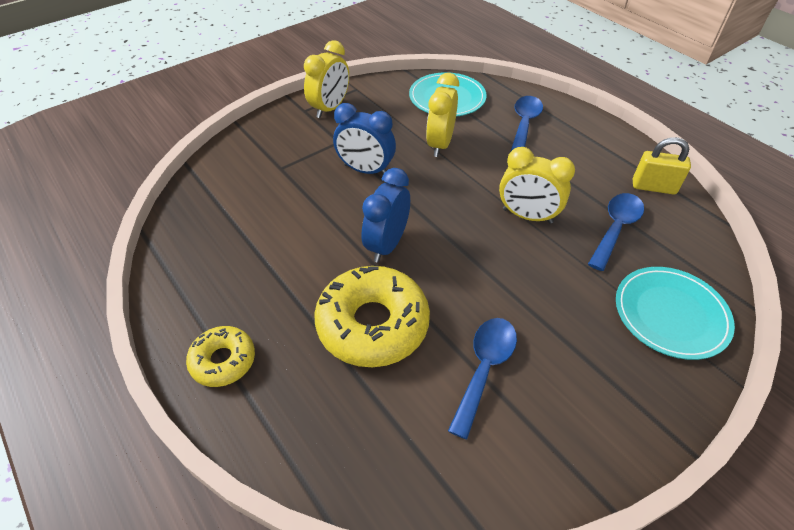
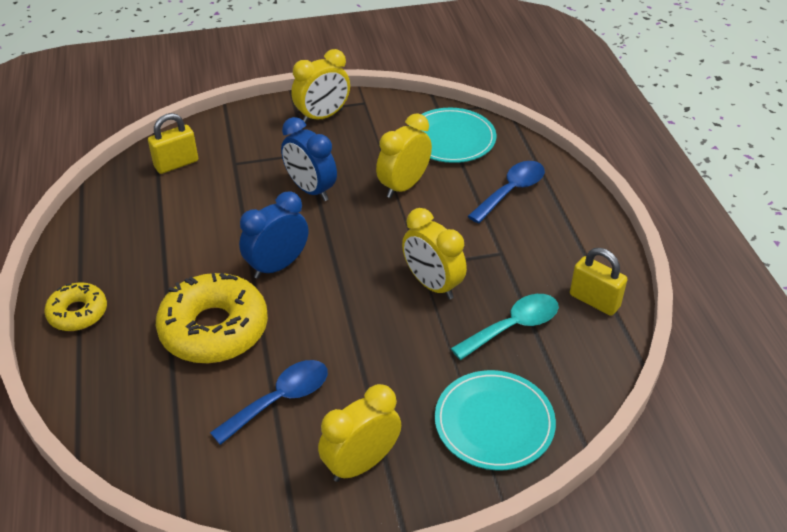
camera: 25 degrees right, 5 degrees down
blue spoon [588,193,644,271] -> turquoise spoon [451,294,559,360]
none -> yellow padlock [148,113,198,174]
none -> yellow clock [318,384,401,482]

